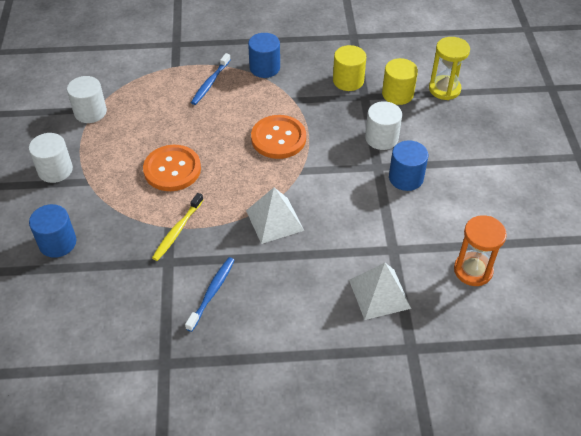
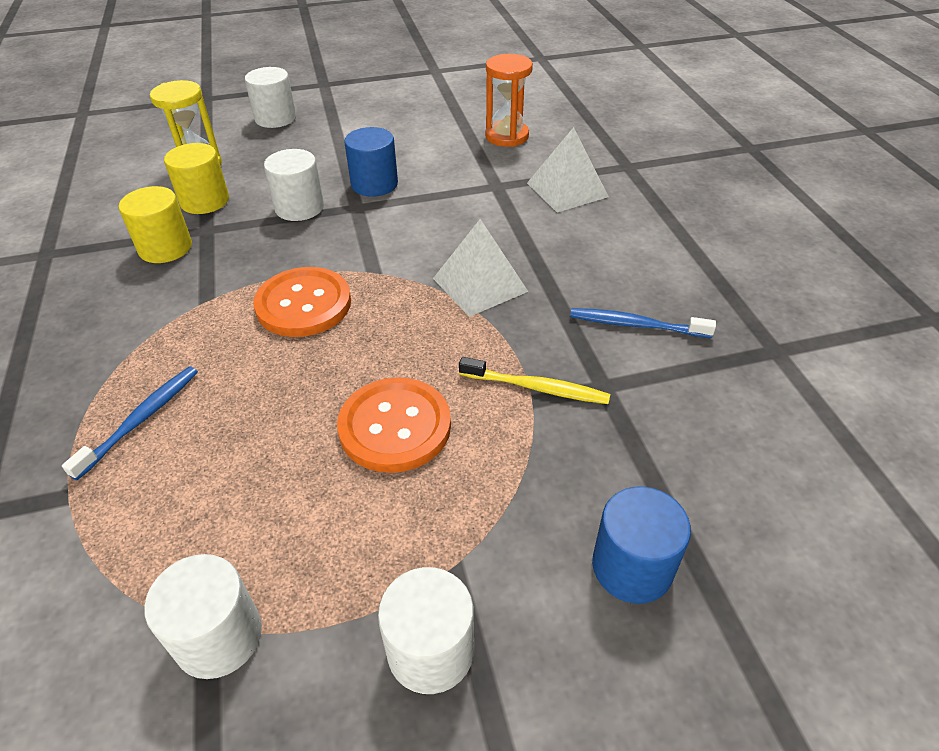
camera: 100 degrees left, 5 degrees down
blue toothbrush [191,53,231,105] -> blue toothbrush turned 75 degrees counterclockwise [62,366,198,480]
blue cylinder [248,33,280,78] -> none
none -> white cylinder [245,67,296,128]

